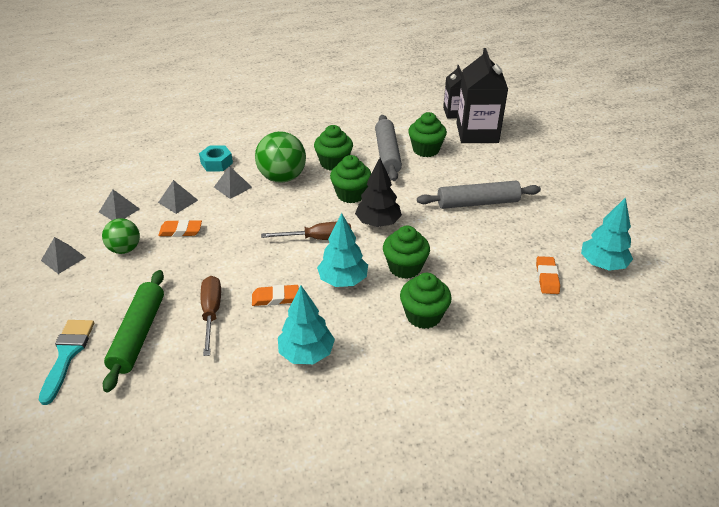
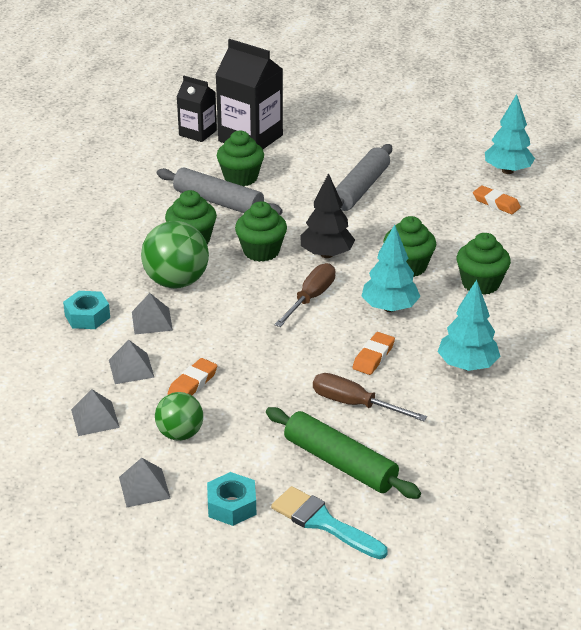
camera: 55 degrees left, 5 degrees down
none -> turquoise nut [207,472,256,526]

